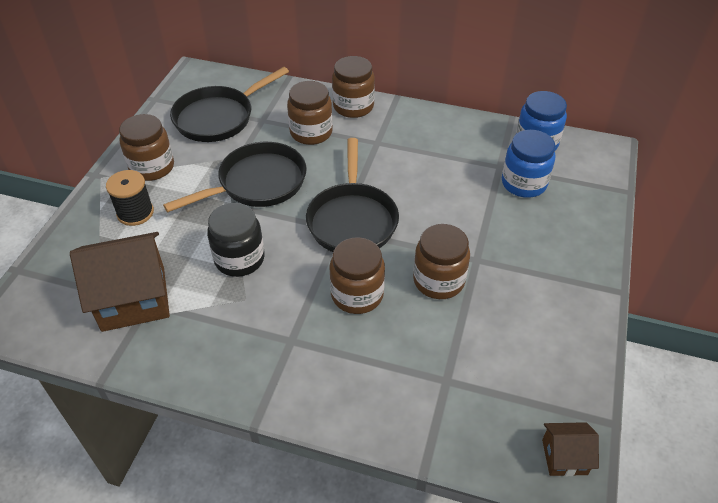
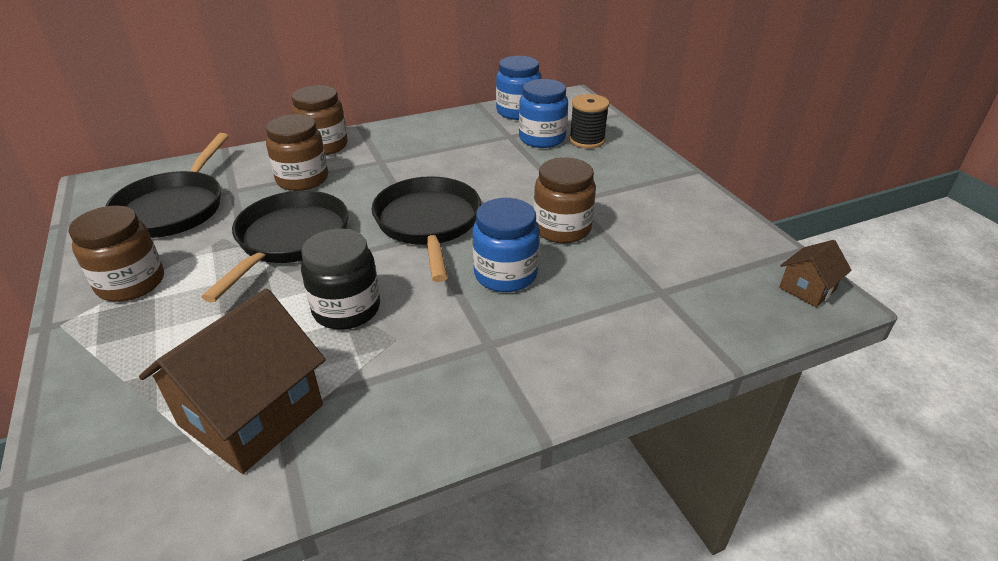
camera: 40 degrees left, 10 degrees down
black spool [106,170,154,226] -> black spool moved to [569,94,609,149]
black pan [306,138,399,252] -> black pan turned 150 degrees counterclockwise [371,176,481,282]
brown jar [330,237,385,314] -> blue jar [472,198,540,292]

